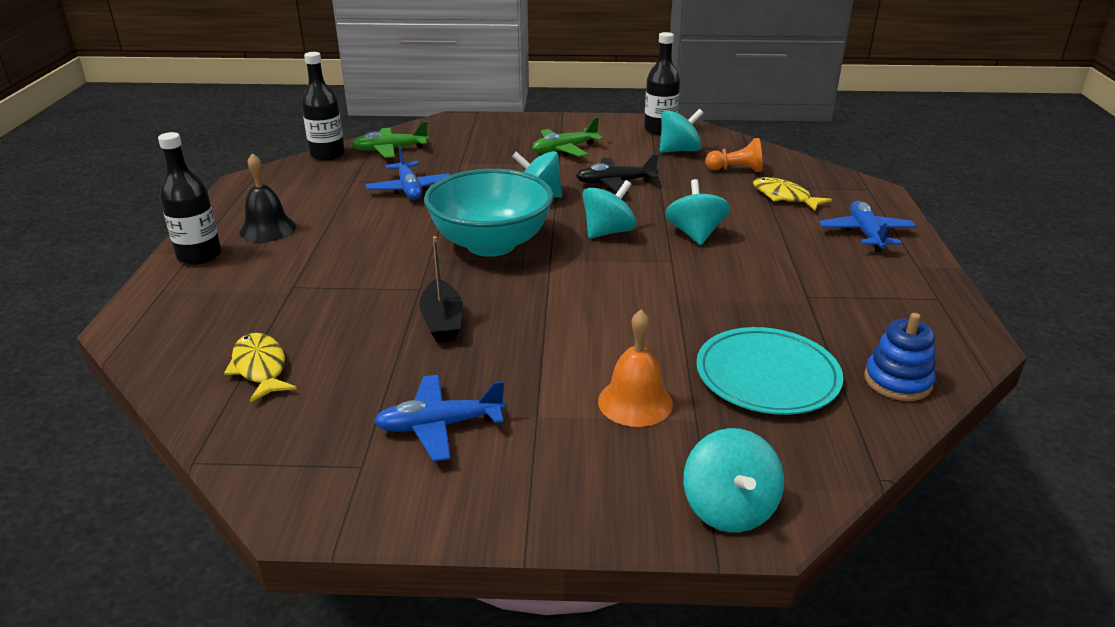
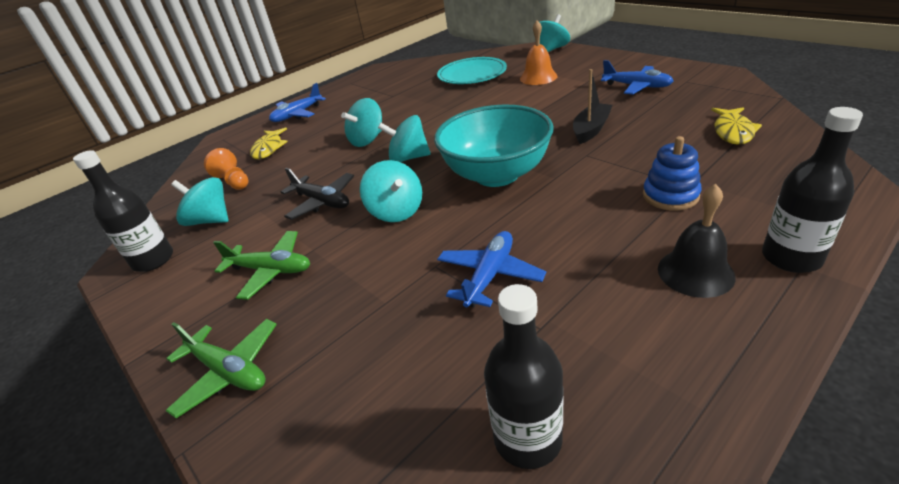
camera: 130 degrees left, 5 degrees up
green plane [352,121,429,158] -> green plane moved to [165,319,277,418]
blue stacking toy [864,313,936,401] -> blue stacking toy moved to [643,136,702,211]

